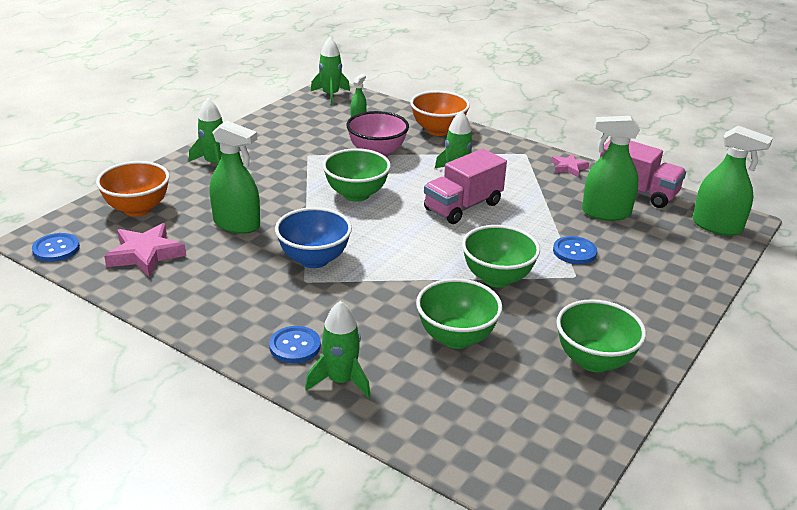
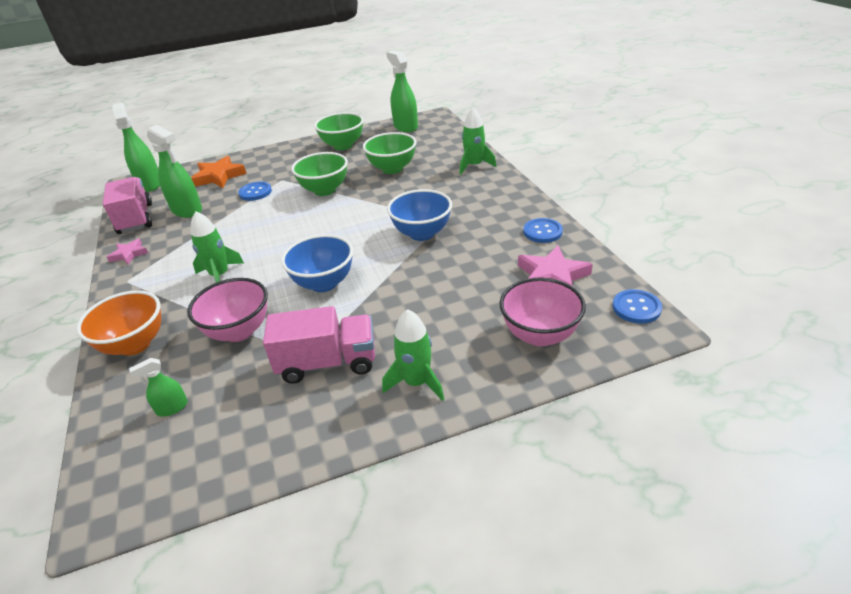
camera: 140 degrees left, 5 degrees up
orange bowl [96,161,170,217] -> pink bowl [499,278,586,346]
green spray bottle [210,121,260,234] -> green spray bottle moved to [386,51,418,132]
blue button [269,326,321,363] -> blue button moved to [523,218,563,243]
green rocket [311,37,350,105] -> none
green bowl [322,148,391,202] -> blue bowl [281,234,353,292]
pink truck [424,148,507,224] -> pink truck moved to [263,306,375,384]
none -> orange star [191,156,247,188]

